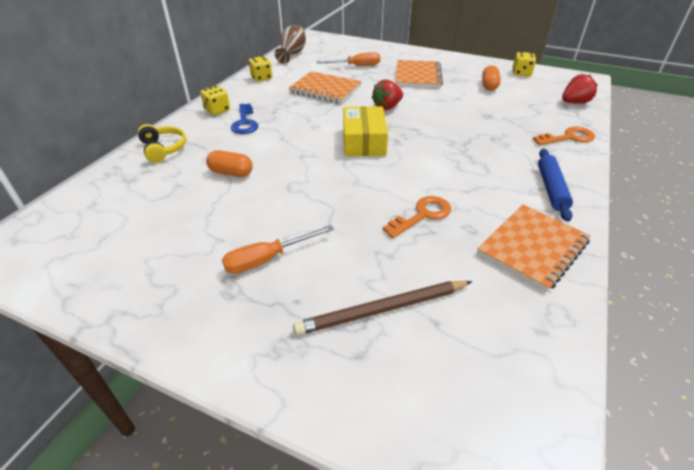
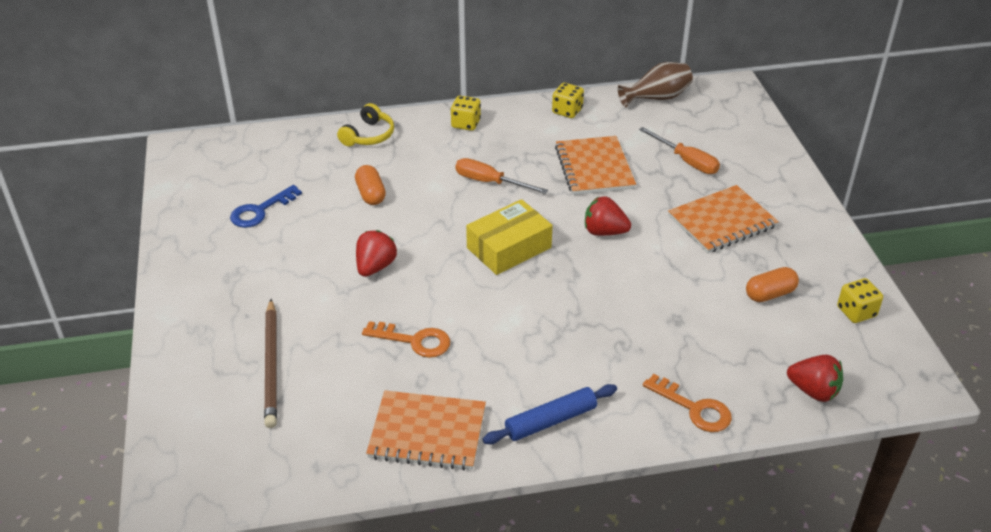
camera: 55 degrees right, 0 degrees up
orange screwdriver [222,225,334,274] -> orange screwdriver moved to [455,158,548,194]
blue key [231,104,258,134] -> blue key moved to [230,185,302,228]
brown pencil [293,281,472,335] -> brown pencil turned 135 degrees counterclockwise [264,299,277,428]
none -> red strawberry [356,230,397,277]

